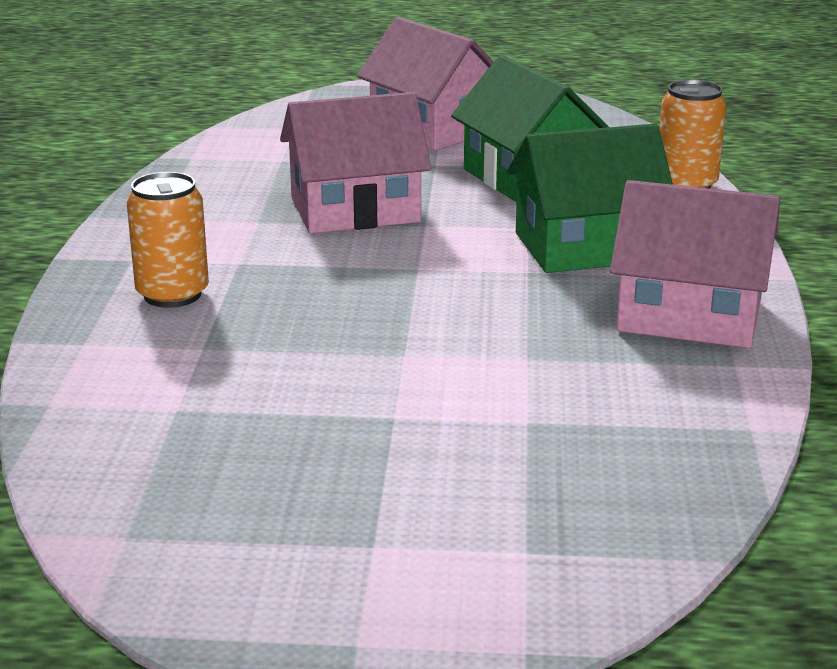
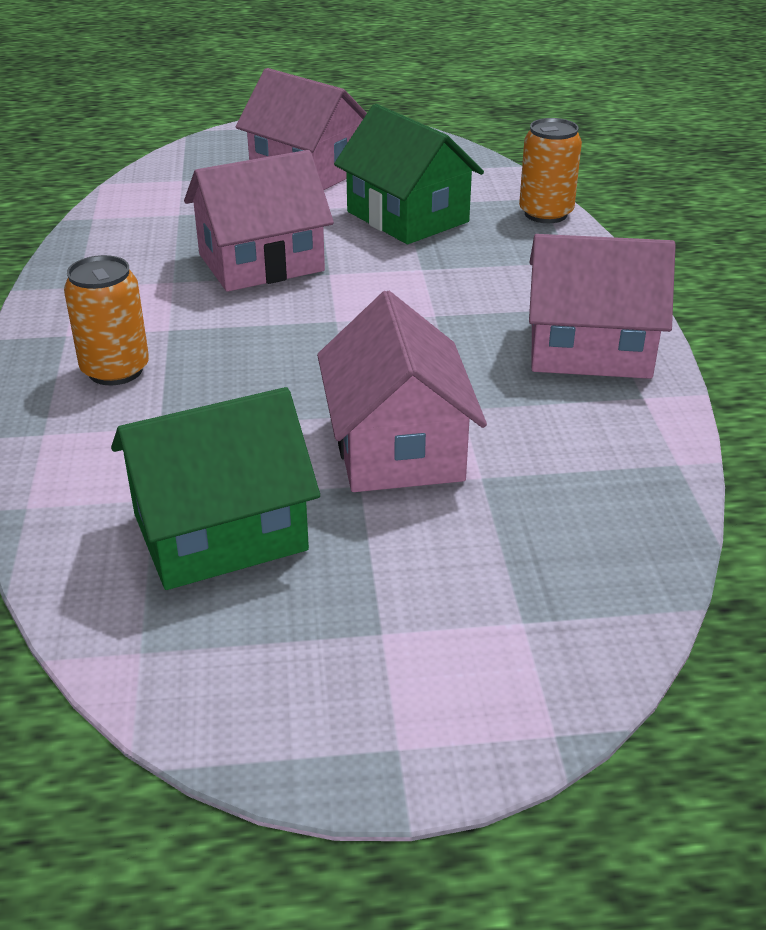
camera: 10 degrees left, 10 degrees up
green house [507,124,673,273] -> green house moved to [111,387,320,590]
none -> pink house [317,291,487,492]

